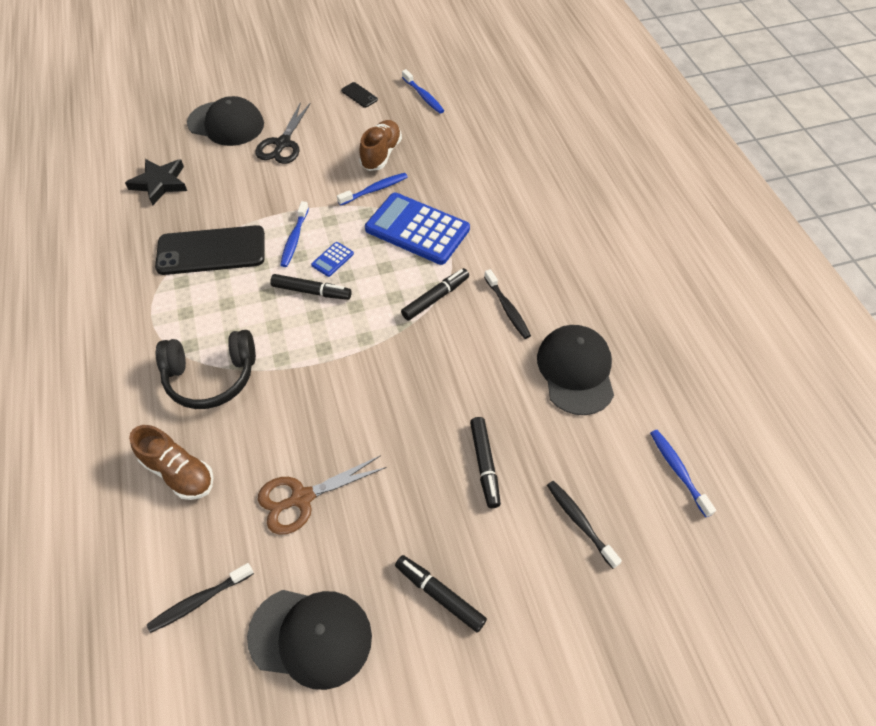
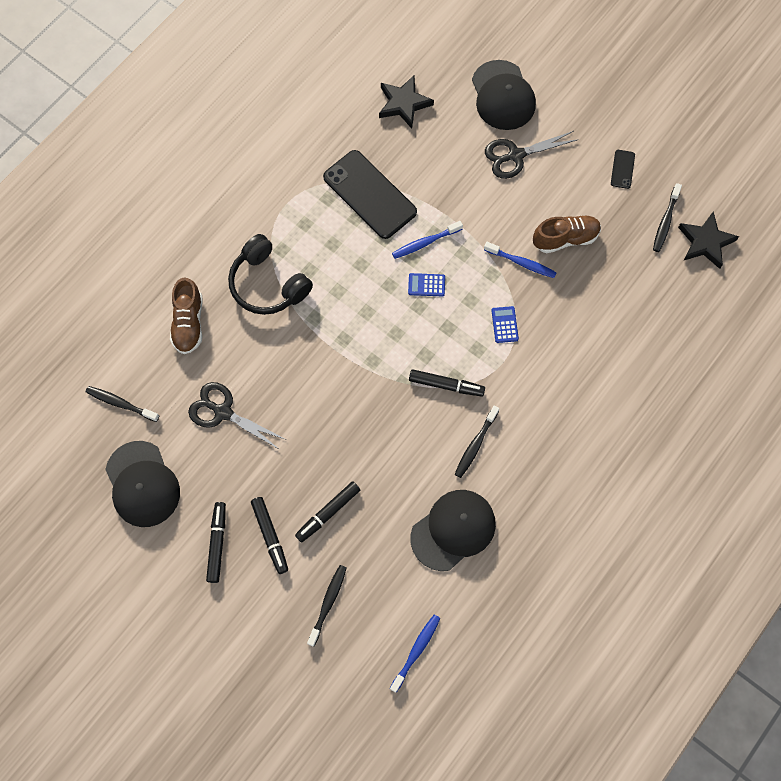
camera: 55 degrees right, 15 degrees up
brown scissors [258,455,387,534] -> black scissors [188,382,287,450]
black marker [270,274,352,300] -> black marker moved to [251,497,288,574]
blue calculator [365,193,470,265] -> blue calculator [491,306,519,343], size x0.41
blue toothbrush [402,69,444,114] -> black toothbrush [653,183,682,252]
none -> black star [678,211,739,269]

